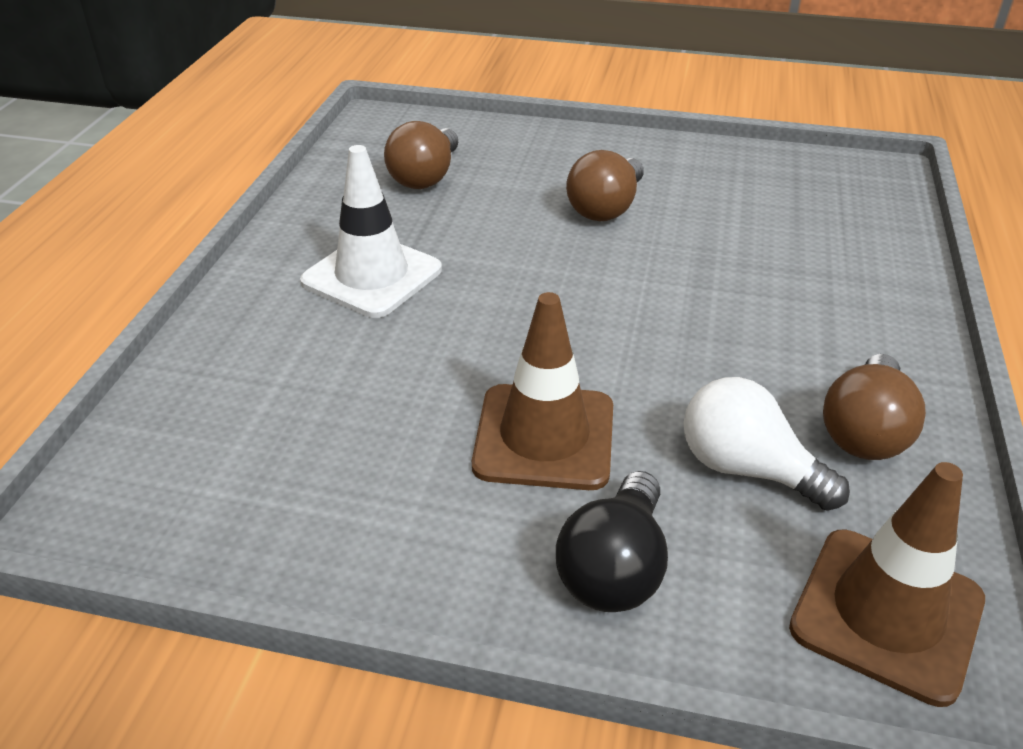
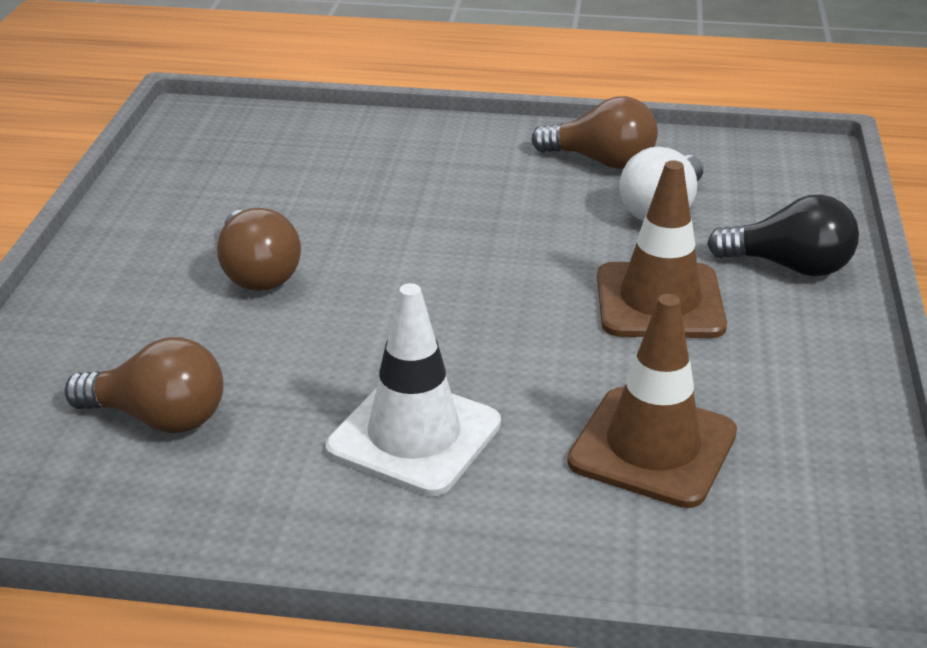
camera: 95 degrees left, 5 degrees down
brown light bulb [566,150,644,221] -> brown light bulb turned 45 degrees clockwise [217,208,301,291]
brown traffic cone [789,462,985,707] -> brown traffic cone moved to [567,294,737,508]

